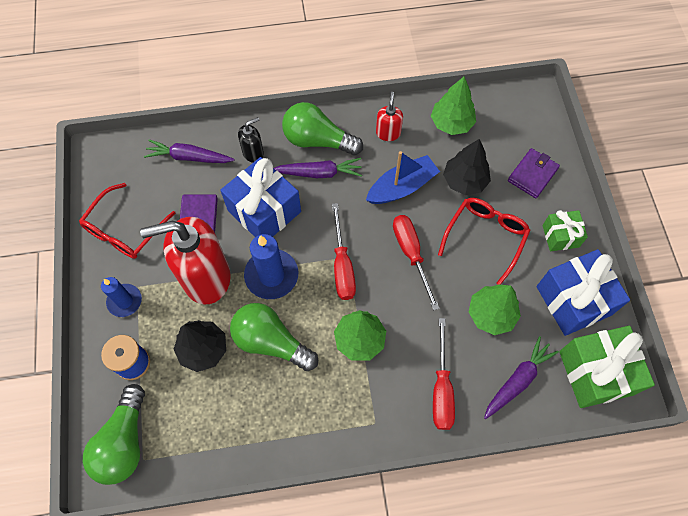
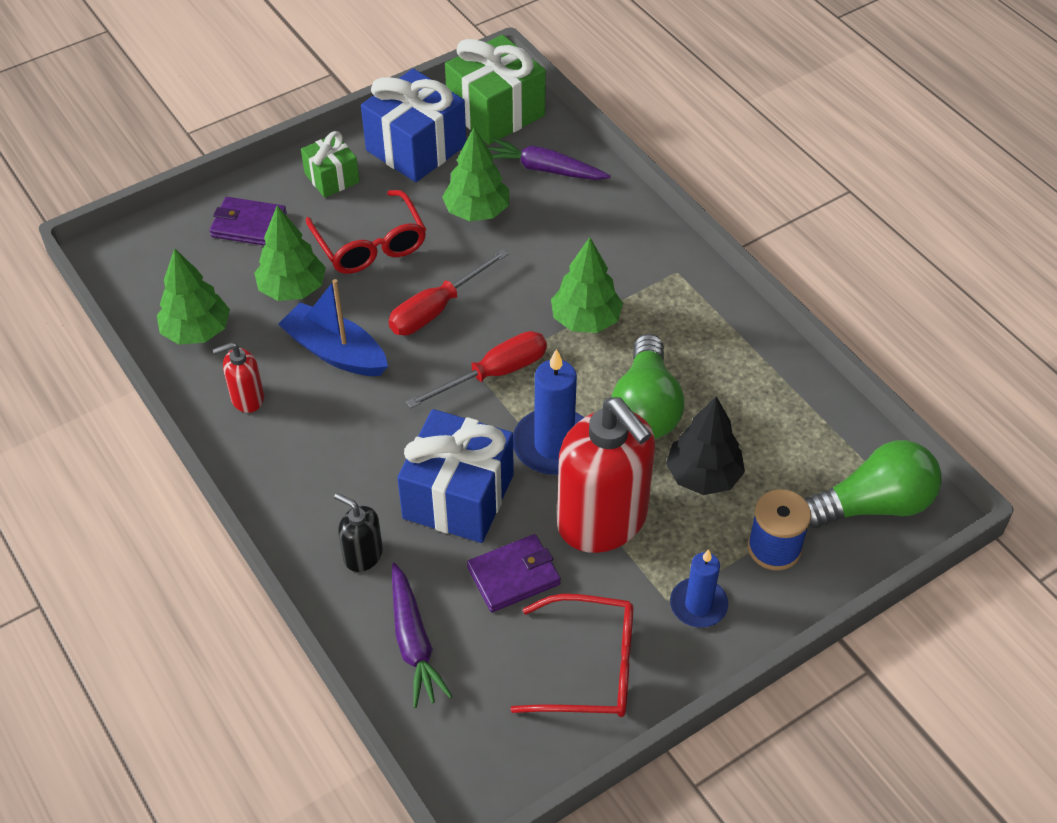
camera: 115 degrees left, 15 degrees down
purple carrot [274,158,362,178] -> none
green light bulb [282,102,363,155] -> none
red screwdriver [433,318,455,430] -> none
red glasses [438,198,531,285] -> red glasses turned 120 degrees counterclockwise [306,190,426,274]
black tree [443,139,491,195] -> green tree [254,205,326,301]

